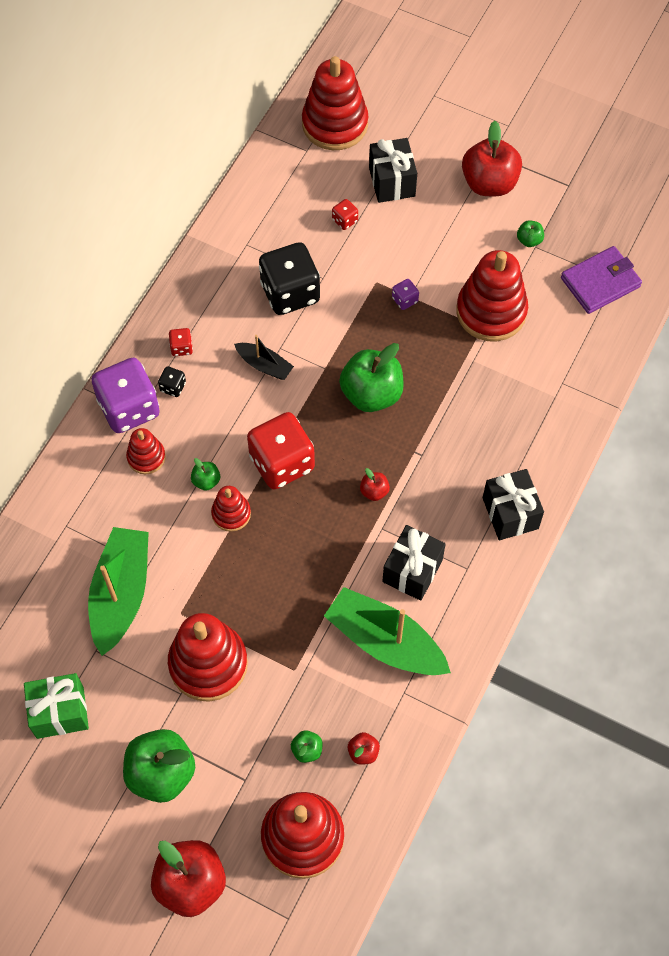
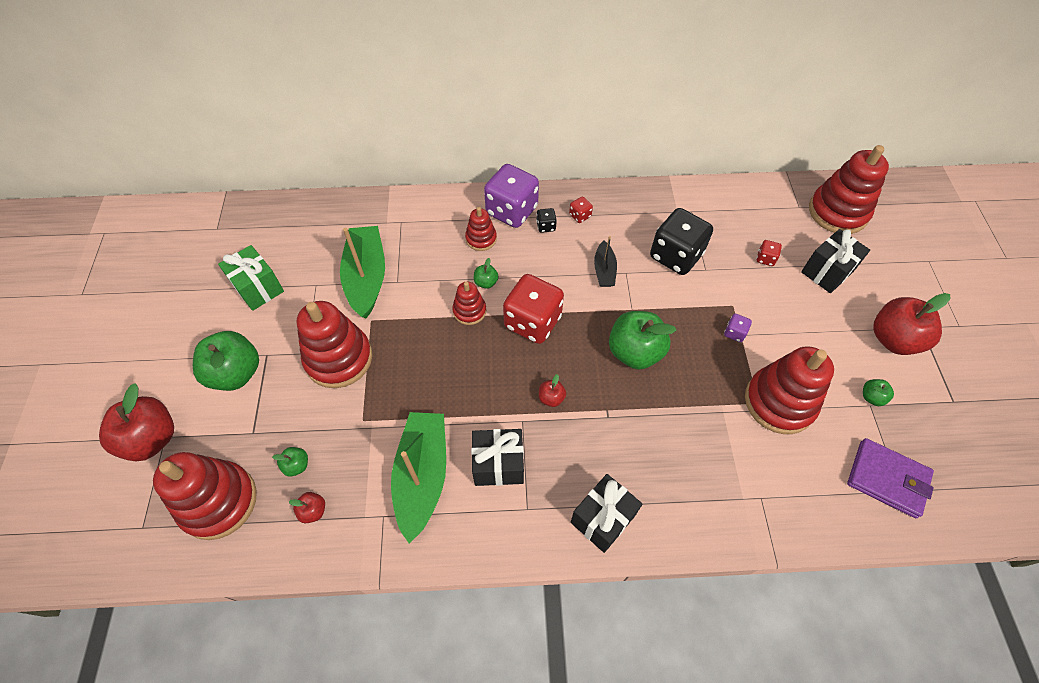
camera: 60 degrees right, 5 degrees down
green boat [88,527,149,656] -> green boat turned 75 degrees counterclockwise [340,226,385,318]

